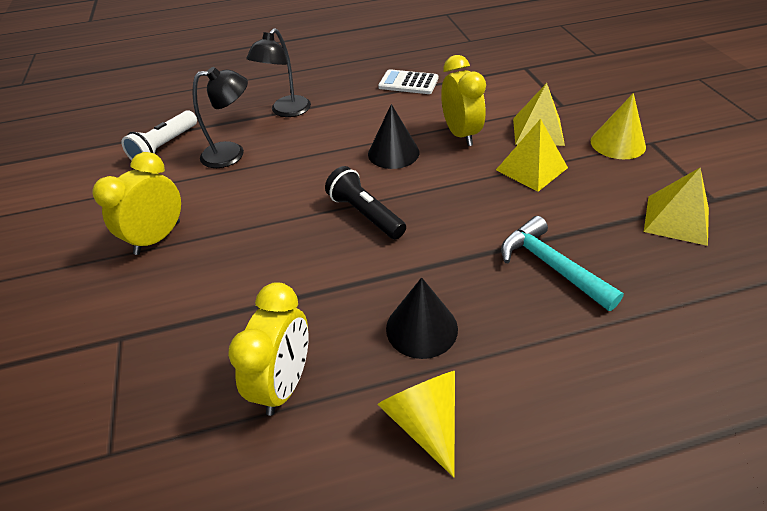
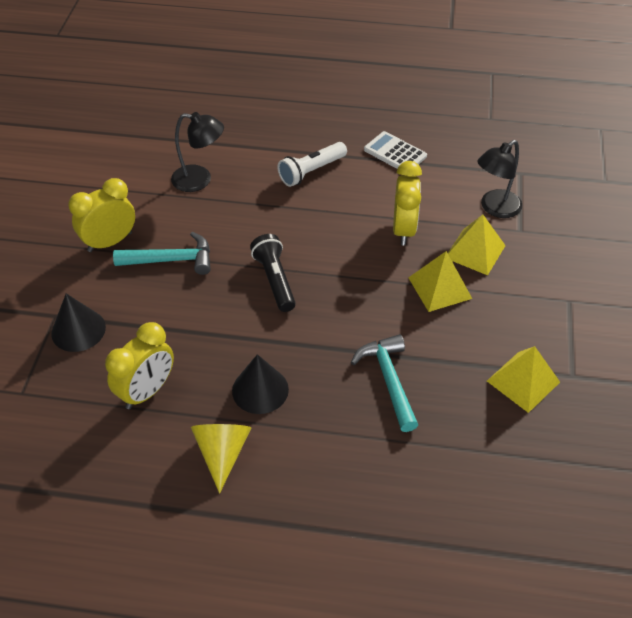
camera: 20 degrees right, 5 degrees up
white flashlight [121,110,197,160] -> white flashlight moved to [278,142,347,187]
black lamp [246,28,311,117] -> black lamp moved to [477,140,522,218]
black cone [368,104,419,169] -> black cone moved to [51,293,106,352]
yellow cone [590,93,646,159] -> none
none -> turquoise hammer [113,232,211,275]

